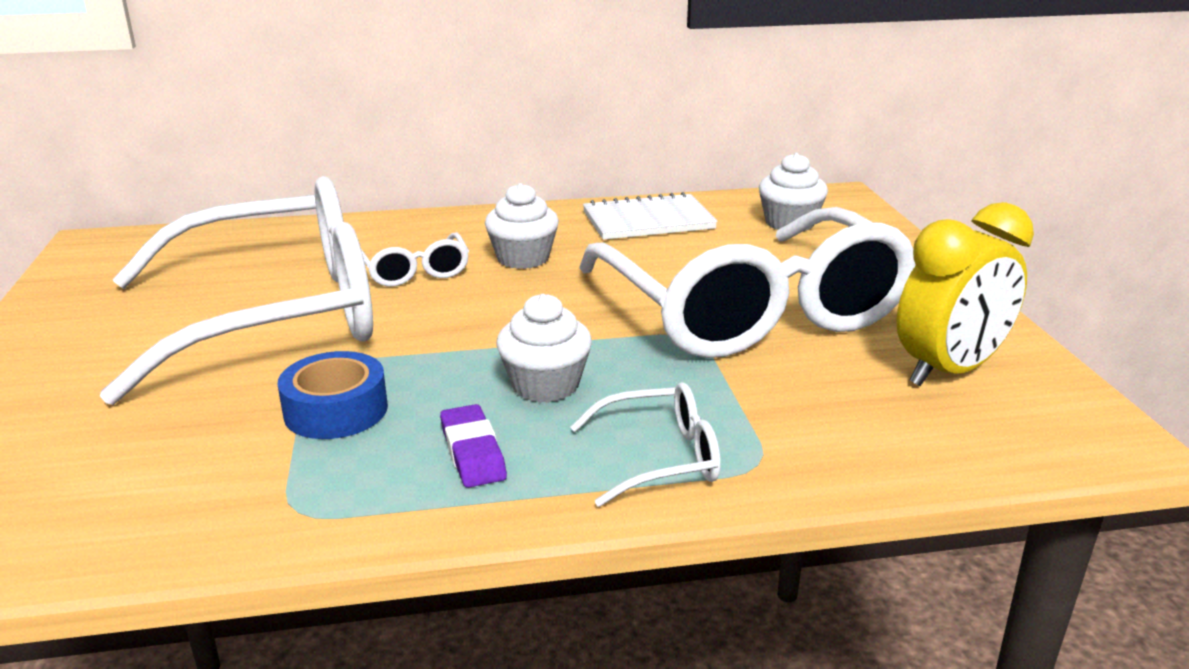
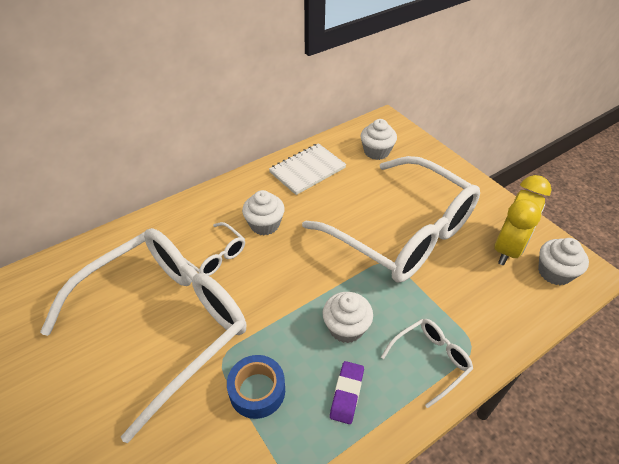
camera: 25 degrees left, 20 degrees up
purple eraser [440,404,507,488] -> purple eraser turned 60 degrees clockwise [330,361,364,424]
none -> white cupcake [538,238,589,285]

